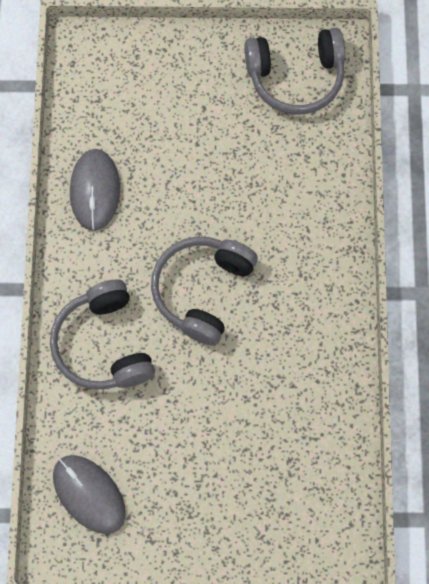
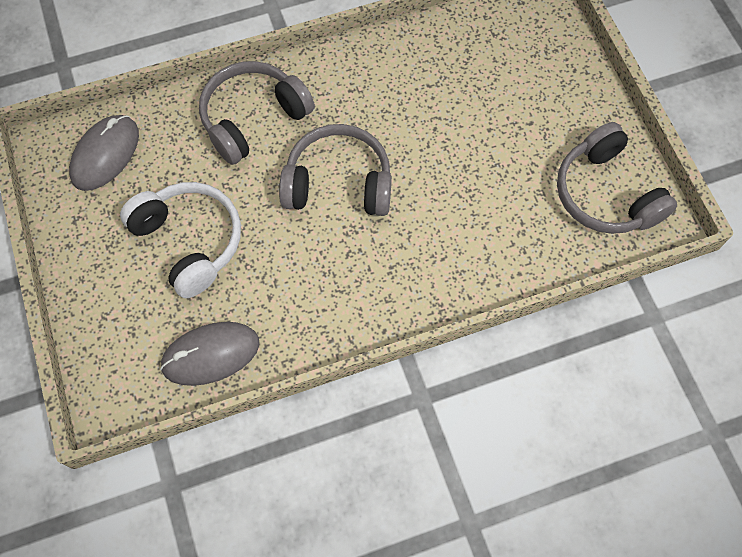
camera: 70 degrees right, 5 degrees down
grey mouse [70,149,120,231] -> grey mouse moved to [160,322,259,386]
none -> white headphones [120,182,241,298]

